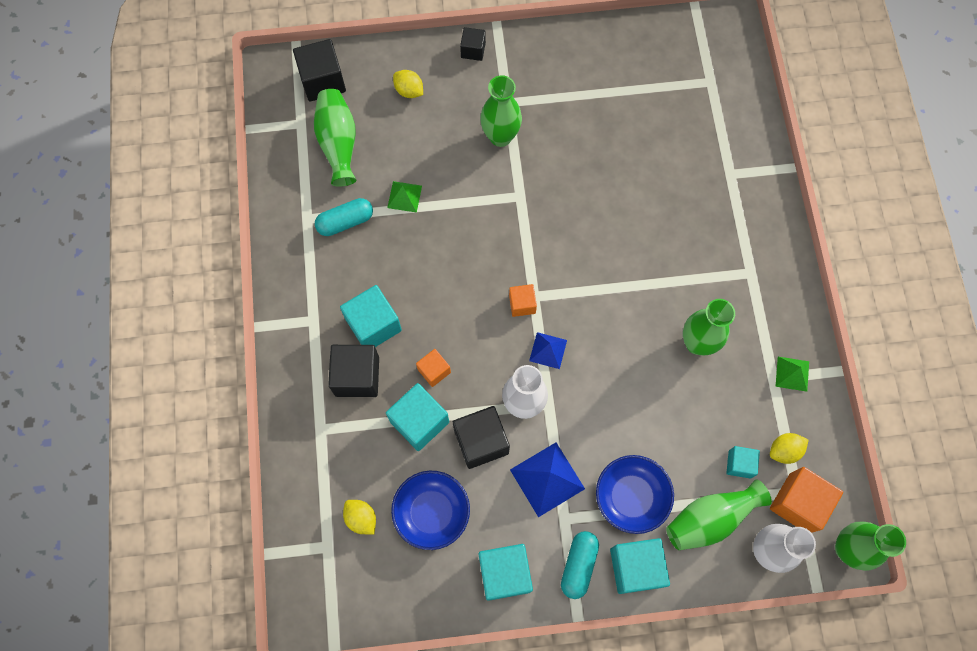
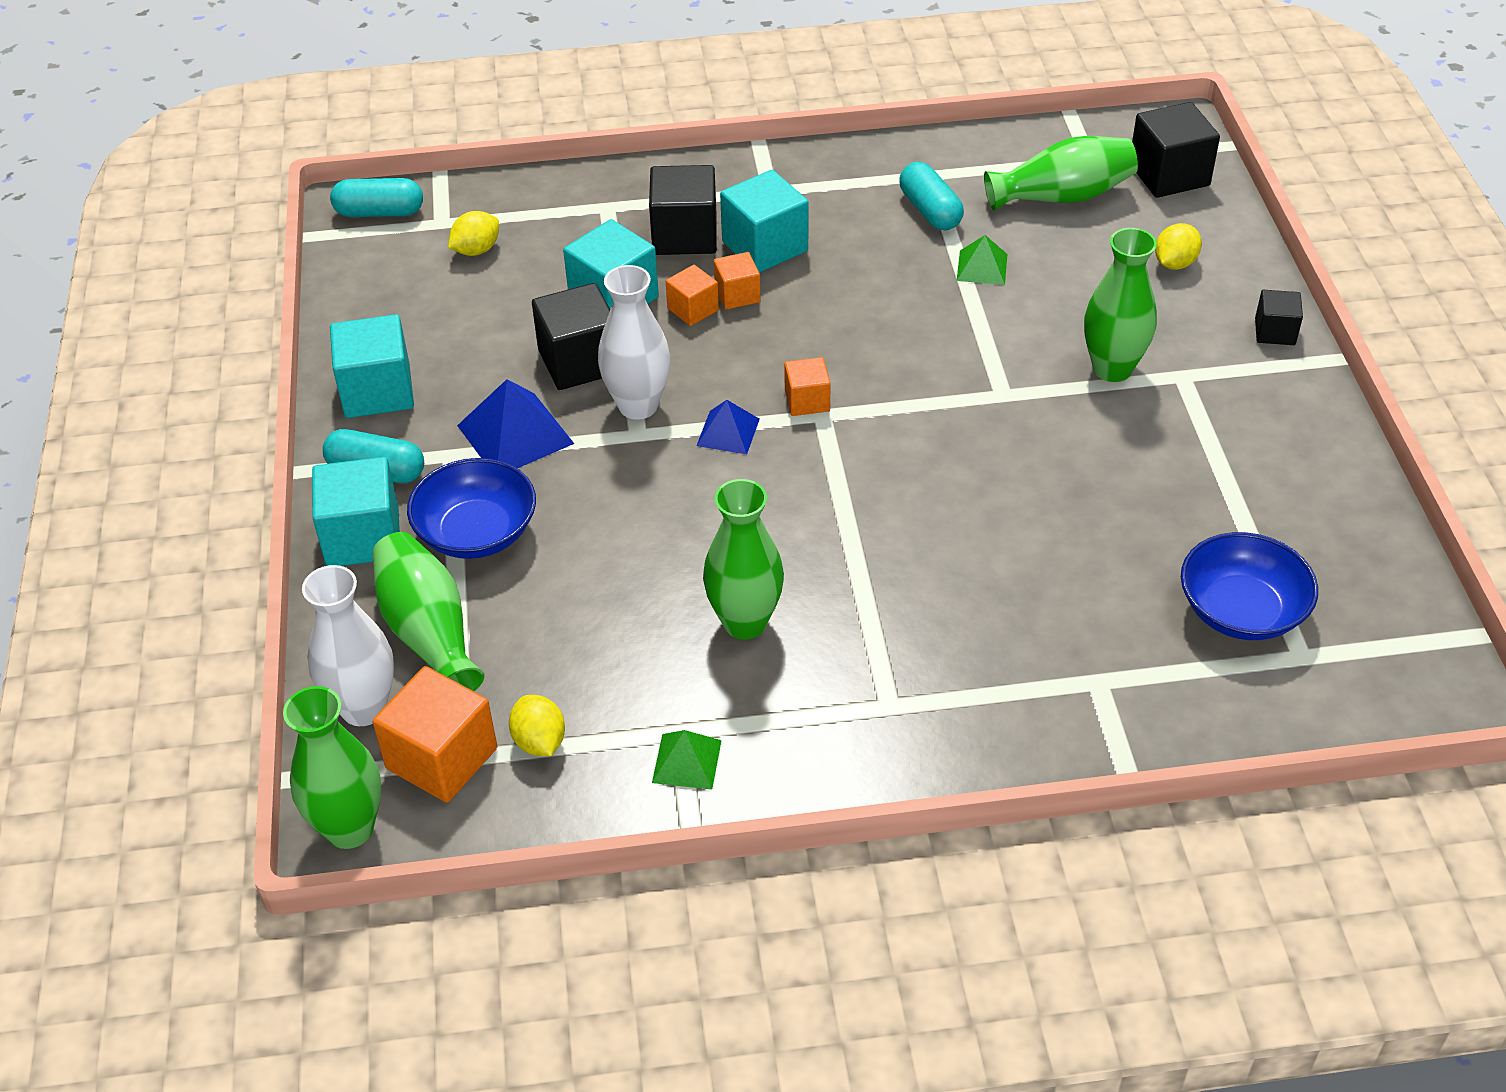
camera: 90 degrees right, 25 degrees down
blue bowl [391,471,470,550] -> blue bowl moved to [1181,532,1318,640]
turquoise cube [726,446,760,479] -> none
none -> turquoise capsule [330,178,423,217]
none -> orange cube [714,252,760,310]

